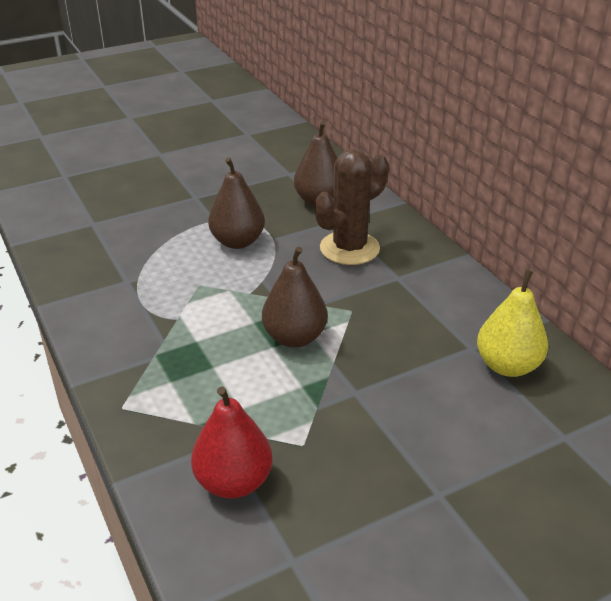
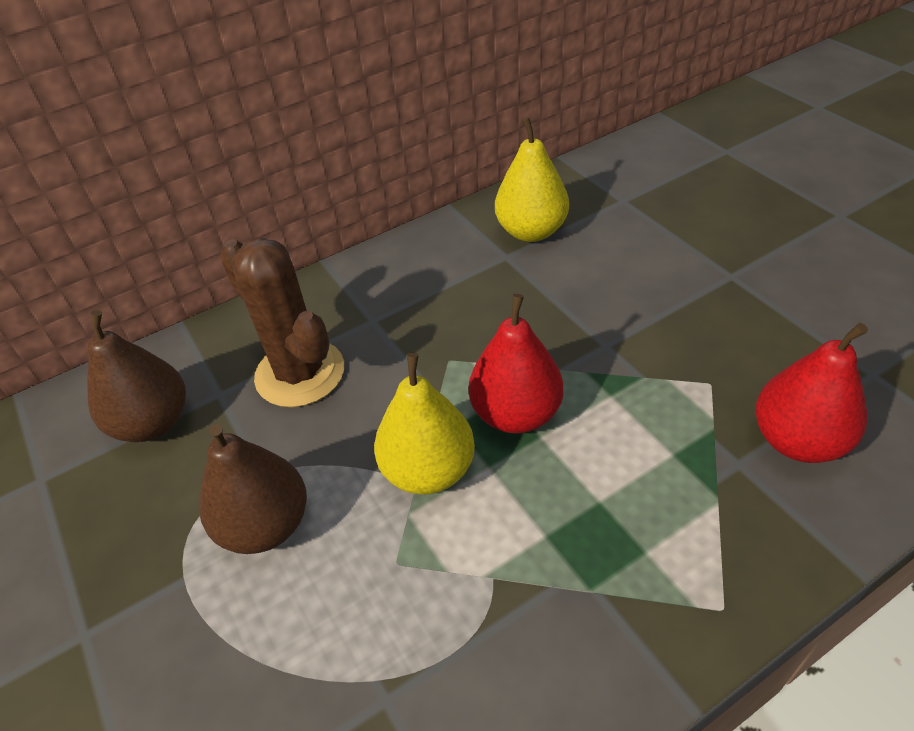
camera: 90 degrees left, 10 degrees up
brown pear [262,246,328,348] -> red pear [469,294,563,434]
none -> yellow pear [374,353,475,495]

